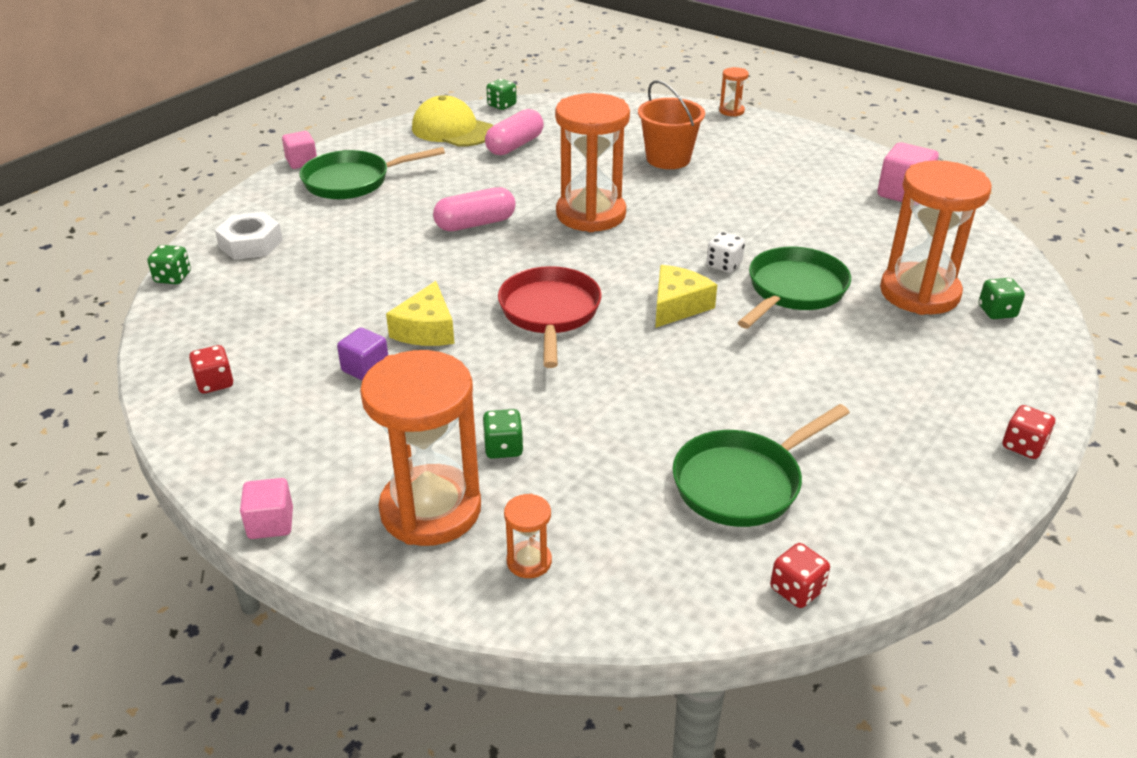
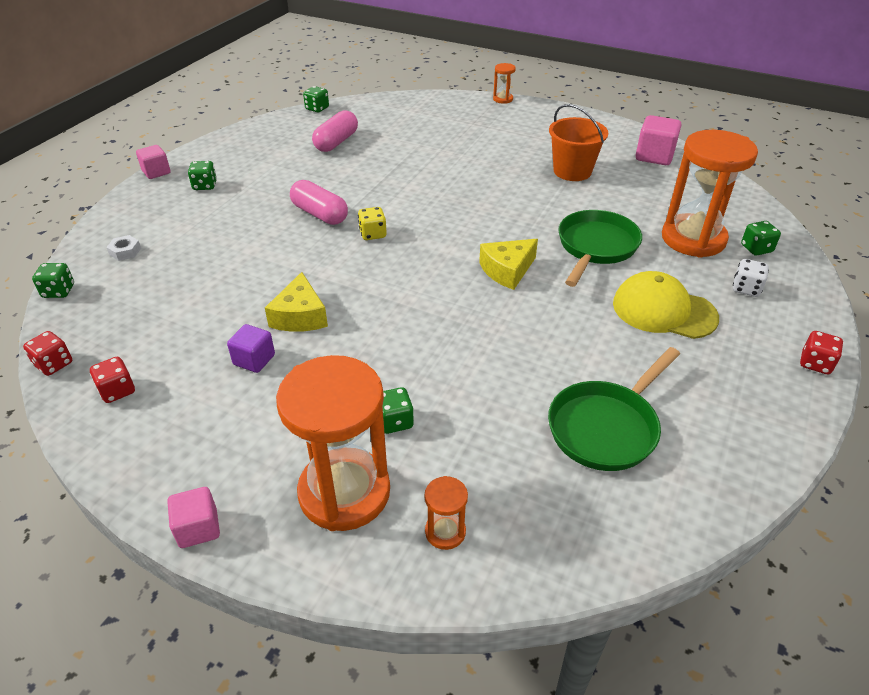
camera: 10 degrees left, 5 degrees up
white nut [215,212,283,260] -> white nut [107,235,141,261], size x0.55
green pan [300,147,445,200] -> green dice [188,161,217,190]
yellow cap [412,96,493,147] -> yellow cap moved to [613,271,719,339]
pink capsule [433,187,516,231] -> pink capsule turned 75 degrees clockwise [290,180,348,225]
red pan [498,266,602,368] -> none
orange hourglass [555,93,630,232] -> none
orange bucket [638,80,705,169] -> orange bucket moved to [549,104,608,181]
yellow cheese [655,265,717,328] -> yellow cheese turned 150 degrees counterclockwise [479,239,538,290]
white dice [706,232,745,273] -> white dice moved to [733,259,769,297]
red dice [770,543,830,608] -> red dice moved to [23,331,72,376]
none -> yellow dice [358,207,387,240]

